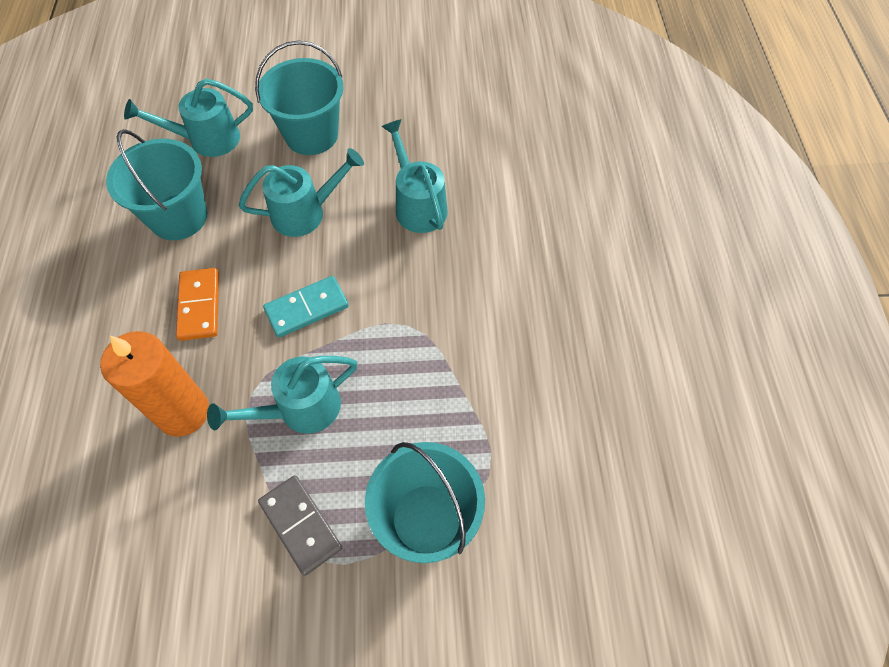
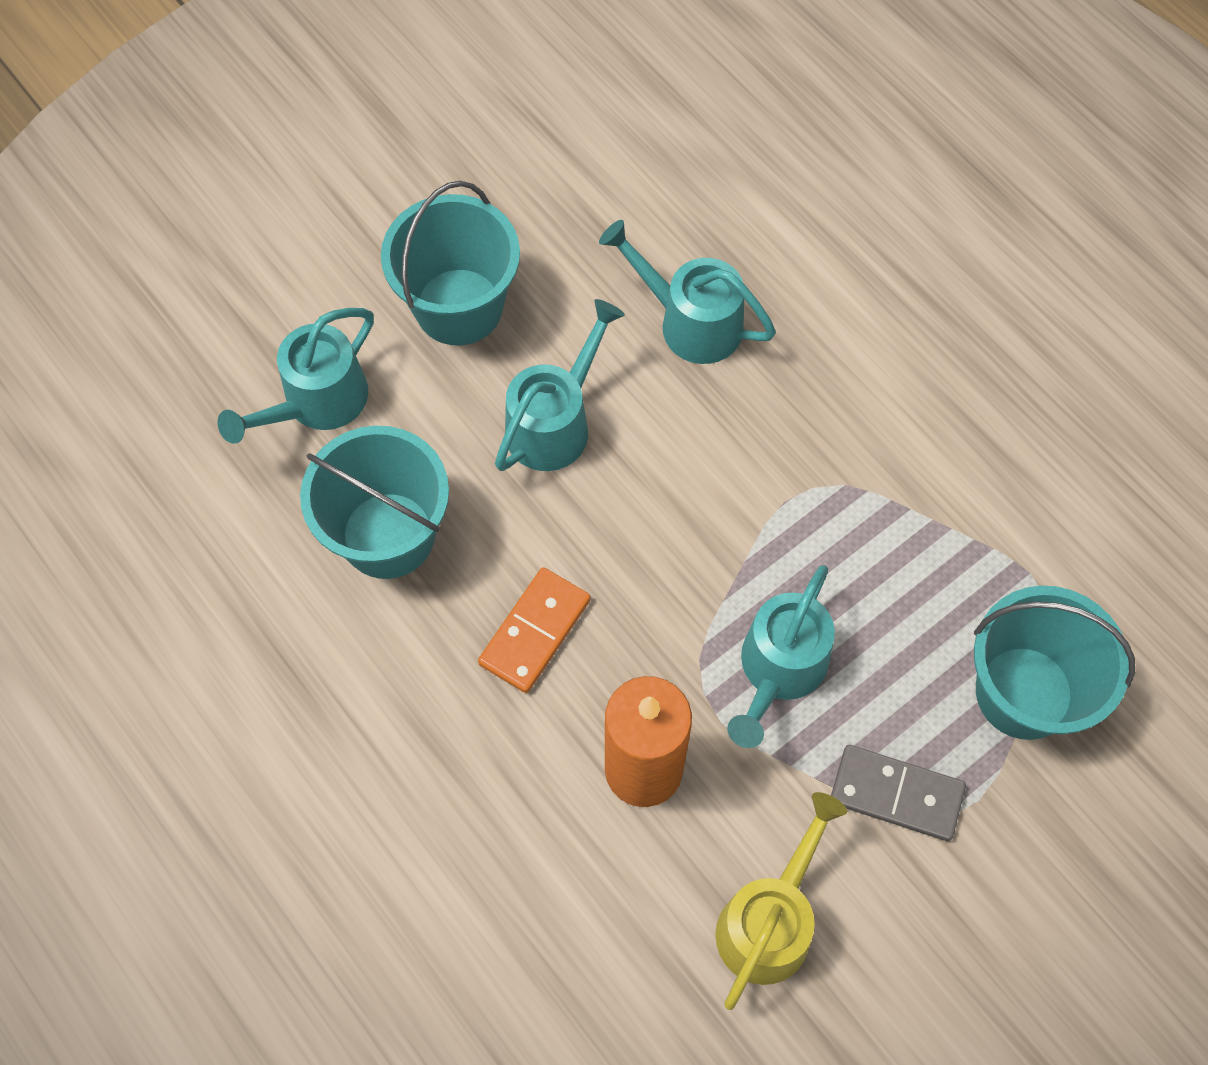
camera: 35 degrees left, 5 degrees up
orange domino [176,268,219,341] -> orange domino turned 75 degrees clockwise [478,567,591,693]
turquoise domino [263,276,349,338] -> none
none -> yellow watering can [715,792,847,1010]

